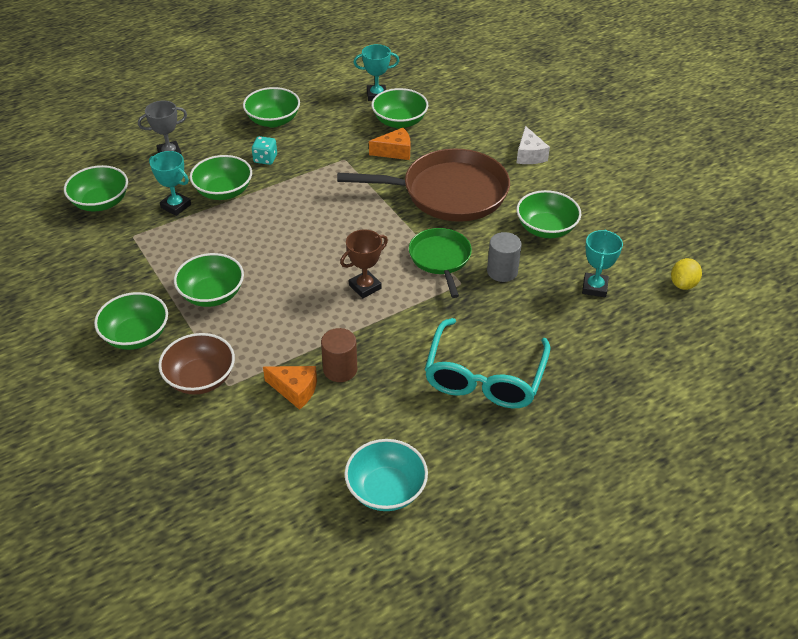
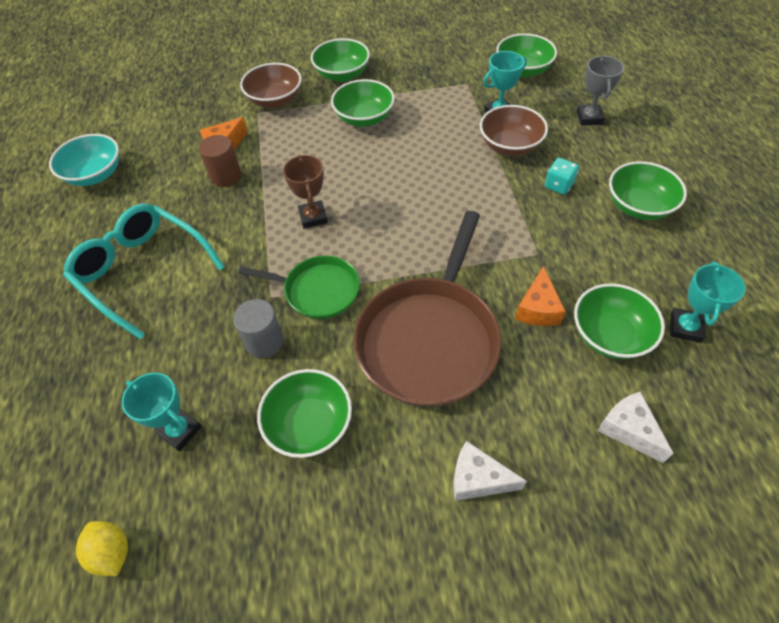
camera: 115 degrees right, 10 degrees up
green bowl [190,155,252,200] -> brown bowl [480,105,548,156]
none -> white cheese [598,392,674,463]

